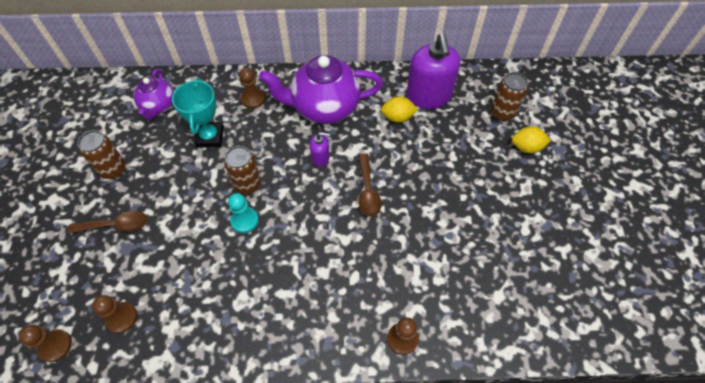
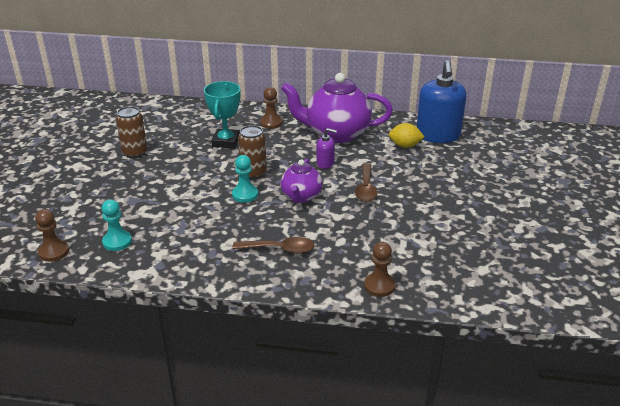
camera: 10 degrees right, 25 degrees down
brown spoon [68,211,147,233] -> brown spoon moved to [233,237,315,254]
brown pawn [92,295,137,333] -> turquoise pawn [102,200,132,251]
purple teapot [133,68,174,120] -> purple teapot moved to [281,158,322,203]
purple soap dispenser [407,33,460,109] -> blue soap dispenser [417,60,466,143]
brown can [491,72,528,121] -> none
yellow lemon [512,126,551,153] -> none

